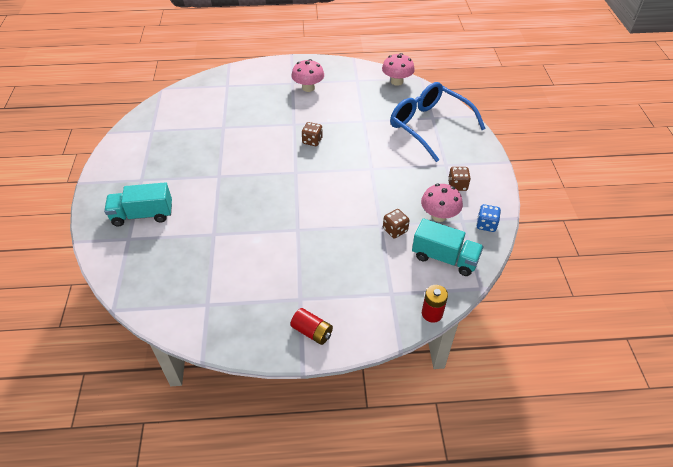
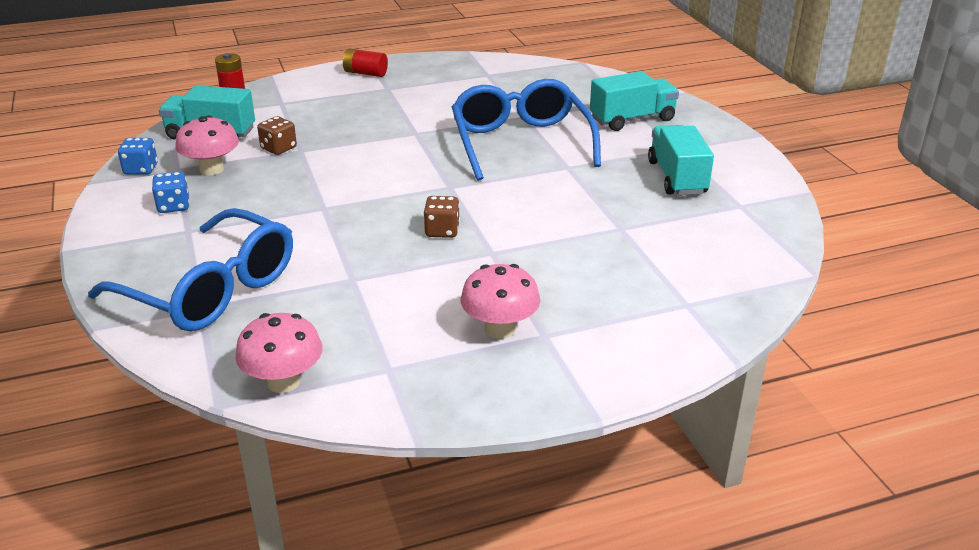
camera: 165 degrees right, 15 degrees down
brown dice [448,167,471,191] -> blue dice [152,171,189,213]
none -> blue glasses [452,79,601,181]
none -> turquoise truck [648,125,714,195]

